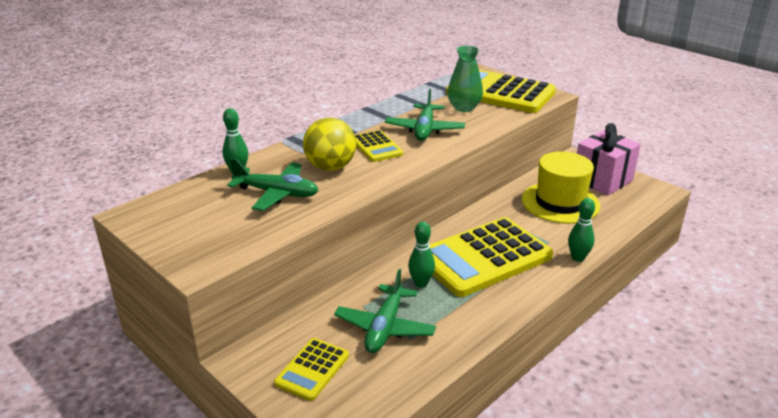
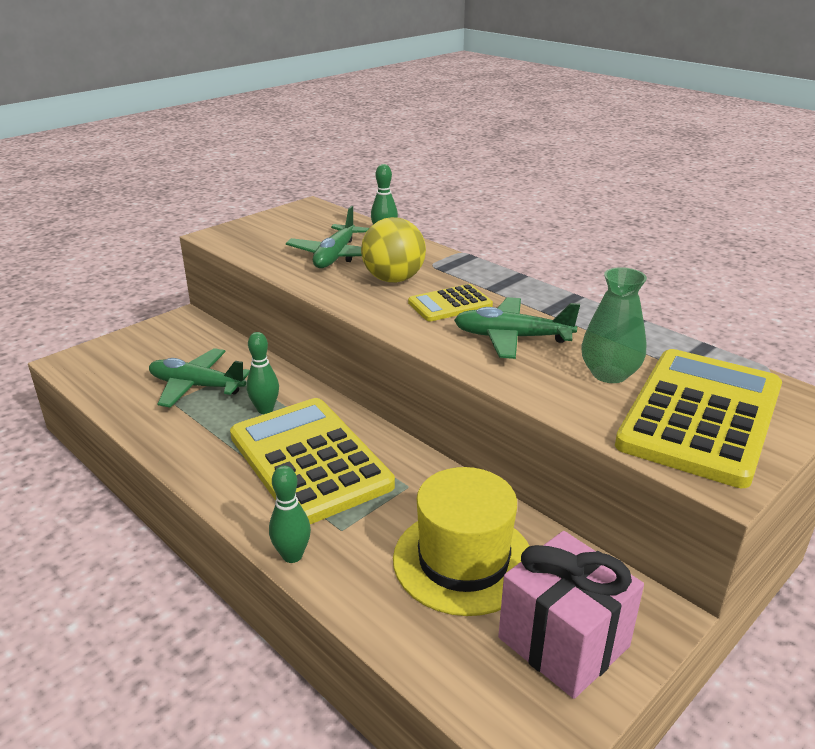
camera: 90 degrees right, 0 degrees up
yellow calculator [274,338,349,401] -> none

